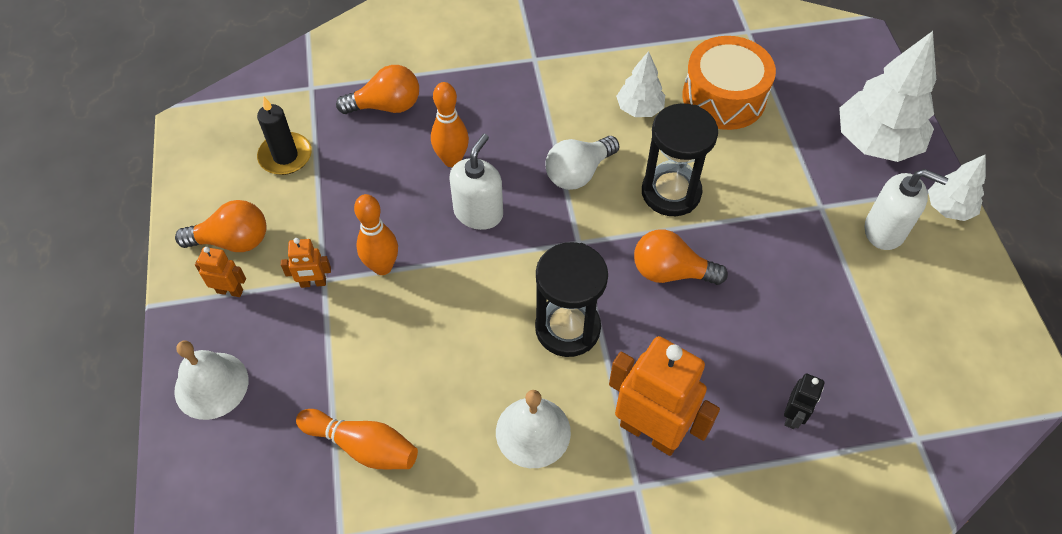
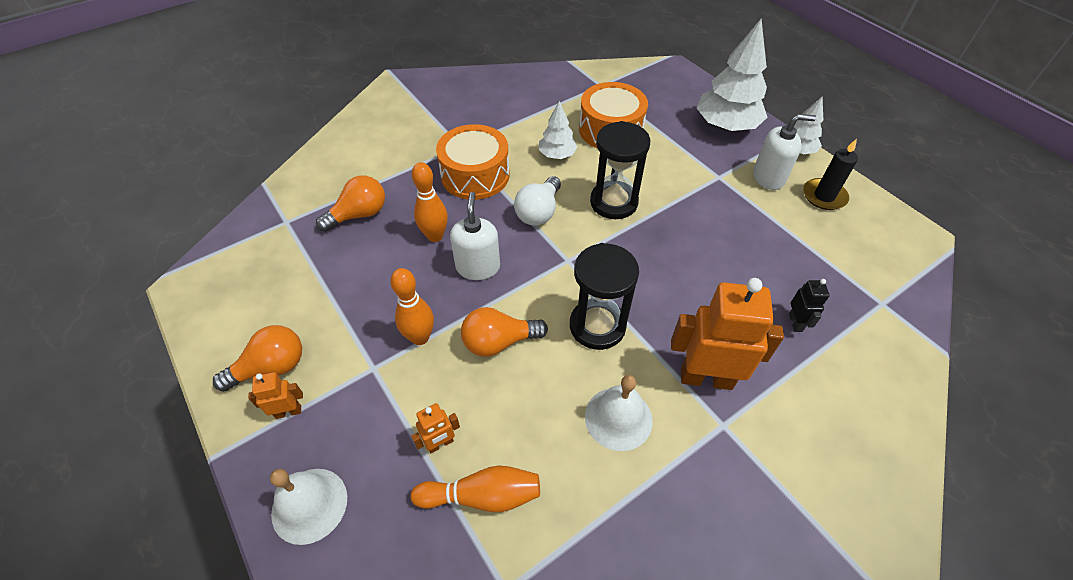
camera: 25 degrees left, 5 degrees down
black candle [257,97,312,175] -> black candle moved to [803,139,858,210]
orange robot [281,238,331,288] -> orange robot moved to [411,403,460,453]
orange light bulb [634,230,728,285] -> orange light bulb moved to [461,307,548,357]
none -> orange drum [436,124,510,200]

